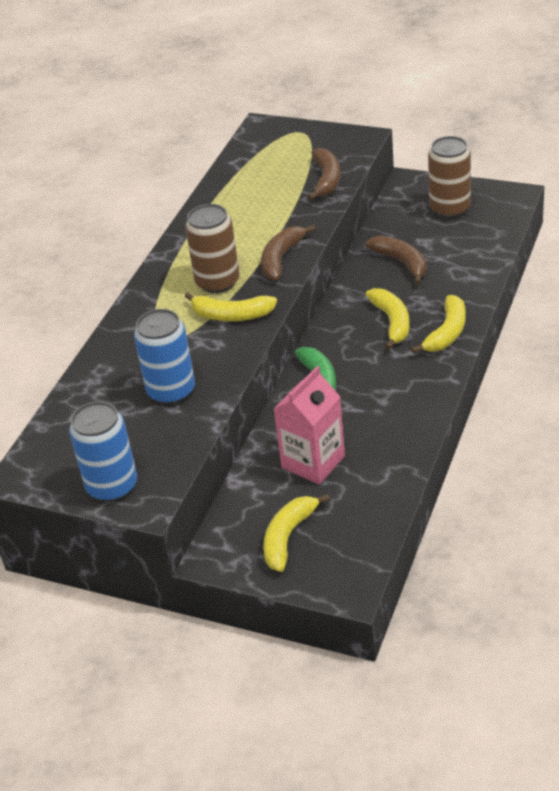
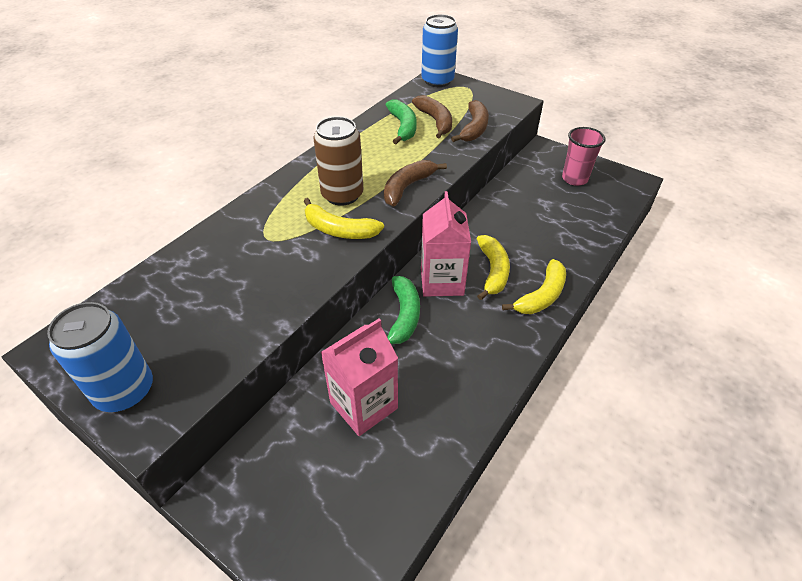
camera: 10 degrees right, 5 degrees up
blue can [134,309,195,404] -> blue can moved to [422,14,458,87]
yellow banana [263,494,330,572] -> none
brown banana [366,236,427,285] -> brown banana moved to [412,95,452,139]
brown can [428,136,471,218] -> pink cup [562,127,606,186]
none -> green banana [386,99,417,144]
none -> pink carton [421,191,471,297]

